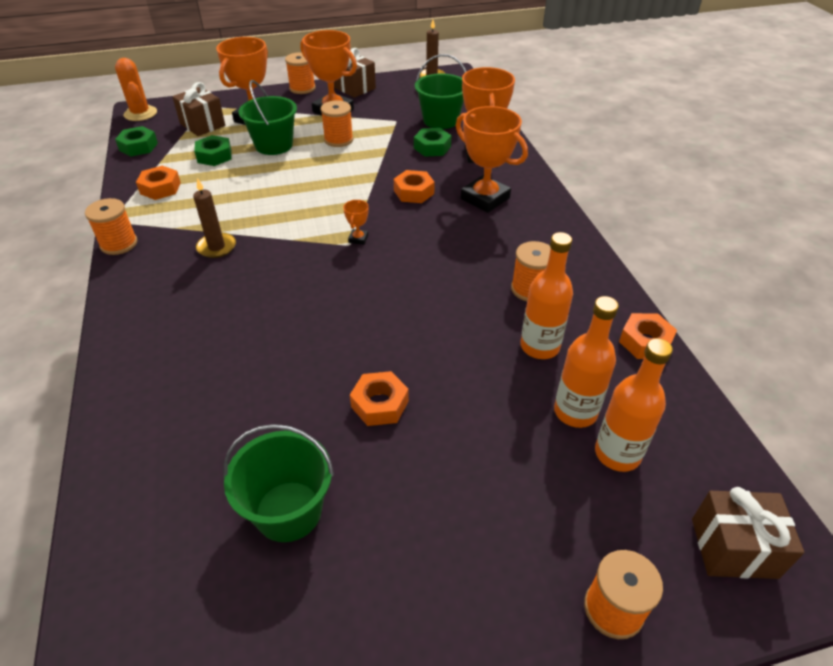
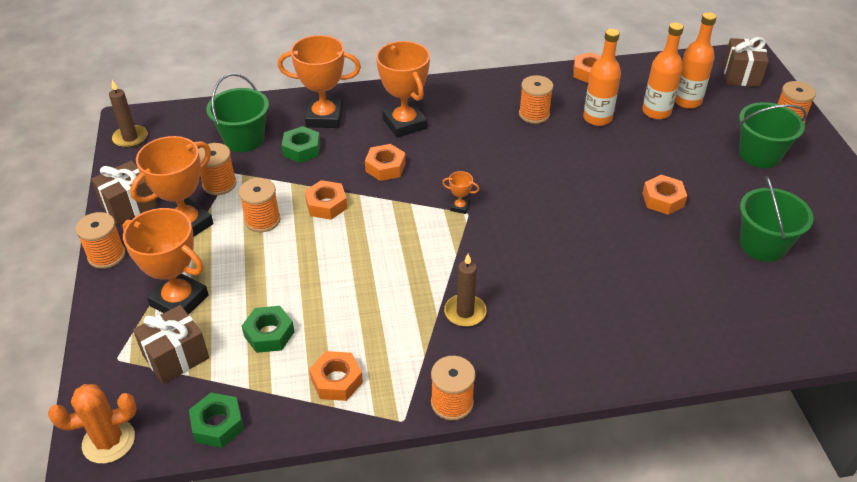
camera: 85 degrees left, 0 degrees up
green bucket [238,80,297,155] -> green bucket moved to [739,102,807,168]
orange trophy [456,106,528,213] -> orange trophy turned 75 degrees counterclockwise [376,41,430,138]
none -> orange spool [198,143,237,195]
none -> orange nut [305,180,347,220]

